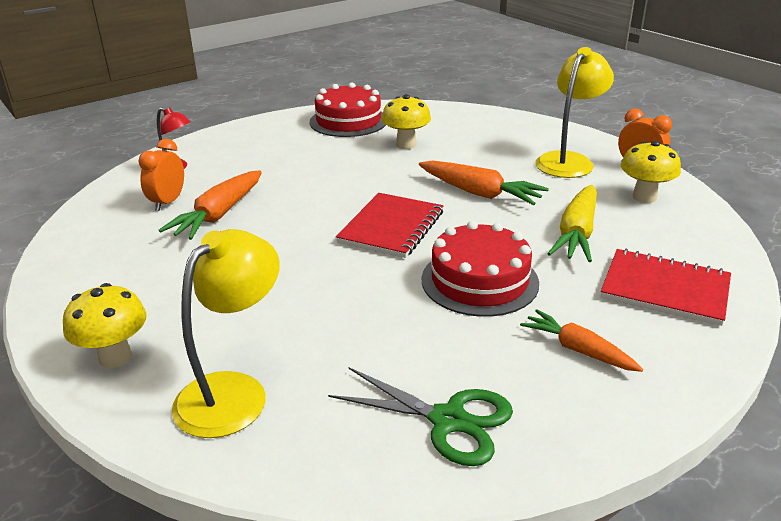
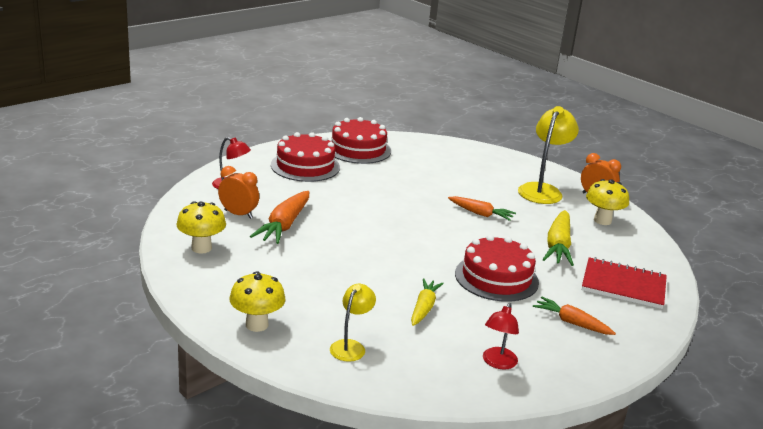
camera: 10 degrees left, 5 degrees down
orange clock [139,139,184,211] -> orange clock turned 105 degrees clockwise [218,166,259,219]
yellow lamp [172,229,280,438] -> yellow lamp [330,284,376,362], size x0.57
green scissors [328,367,513,466] -> red lamp [483,303,519,370]
red notebook [336,193,443,258] -> none
yellow mushroom [382,94,431,149] -> yellow mushroom moved to [176,201,226,254]
orange carrot [419,160,549,205] -> orange carrot [448,196,516,221], size x0.66
none -> red cake [271,132,340,182]
none -> yellow carrot [411,278,444,326]

